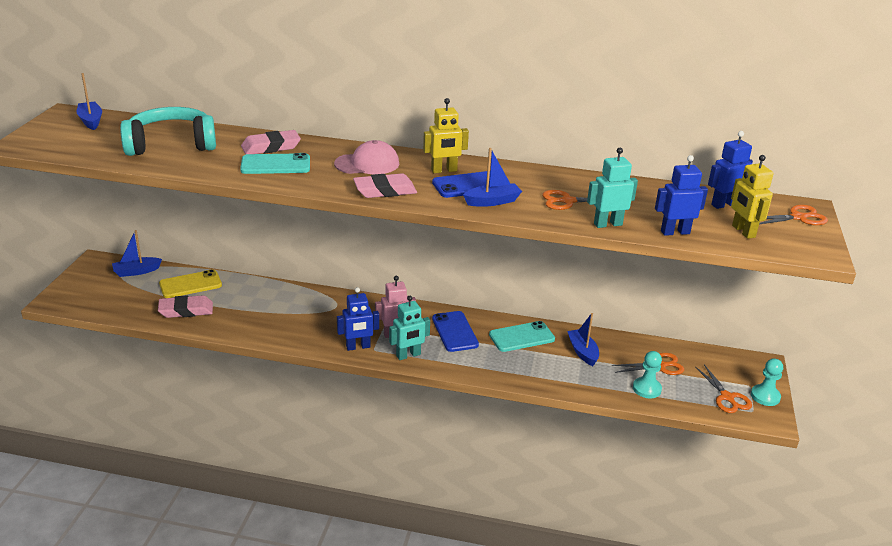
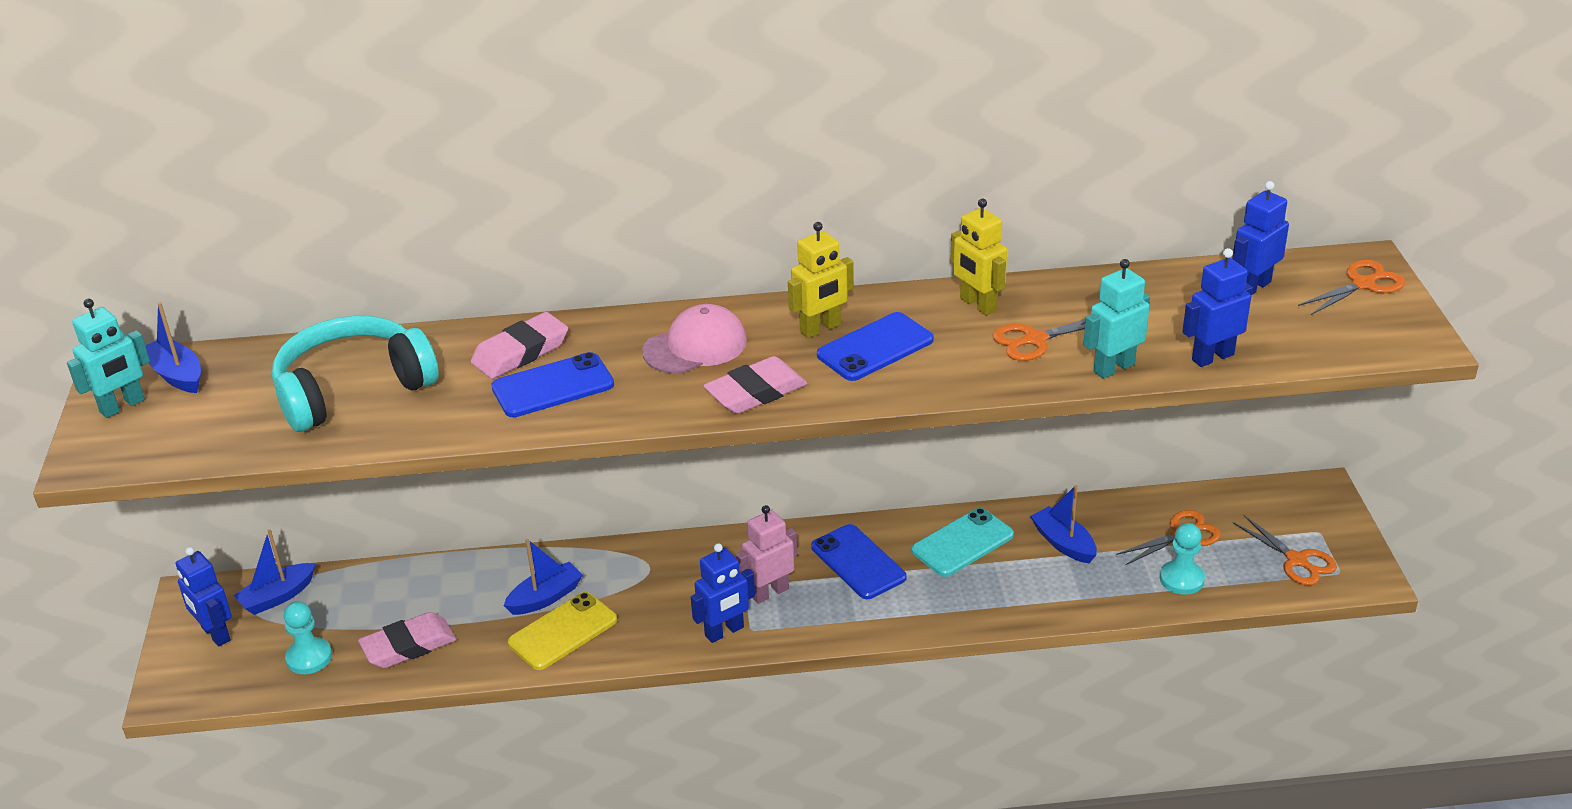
camera: 15 degrees left, 5 degrees up
yellow phone [159,270,222,298] -> yellow phone moved to [508,592,617,670]
turquoise phone [240,153,310,174] -> blue phone [491,352,614,417]
turquoise robot [389,296,430,360] -> turquoise robot moved to [67,299,150,418]
blue boat [463,148,522,207] -> blue boat moved to [504,539,583,615]
yellow robot [731,155,773,239] -> yellow robot moved to [951,199,1007,316]
turquoise pawn [751,358,783,406] -> turquoise pawn moved to [283,601,332,674]
none -> blue robot [176,547,232,647]

